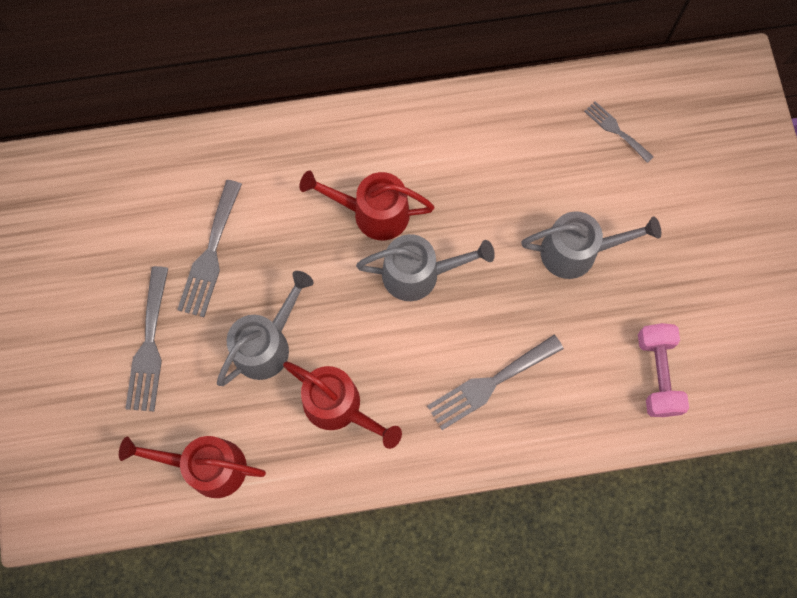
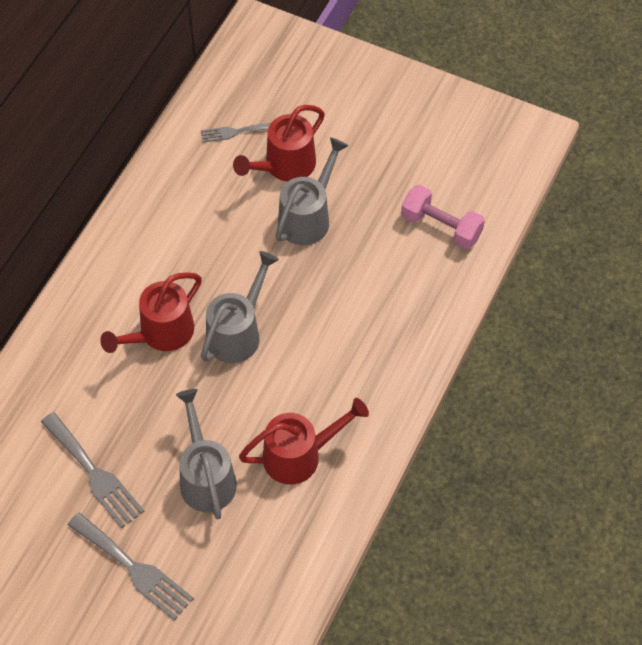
camera: 55 degrees left, 15 degrees down
red watering can [119,436,266,498] -> red watering can moved to [233,105,325,182]
grey fork [427,335,564,430] -> none

